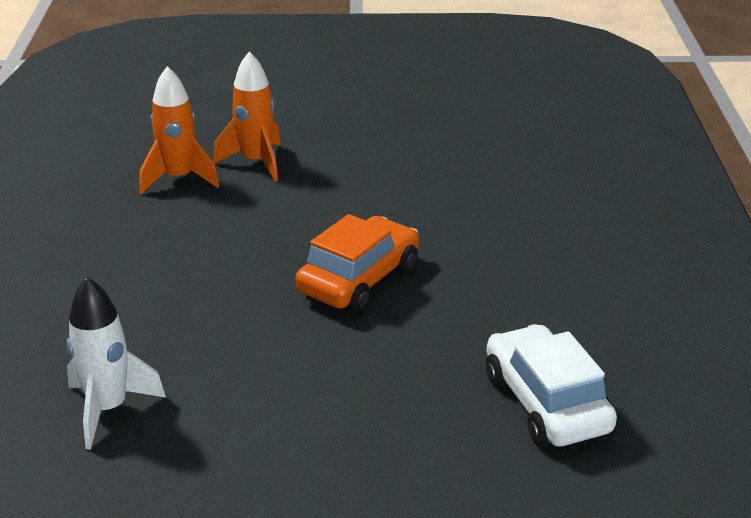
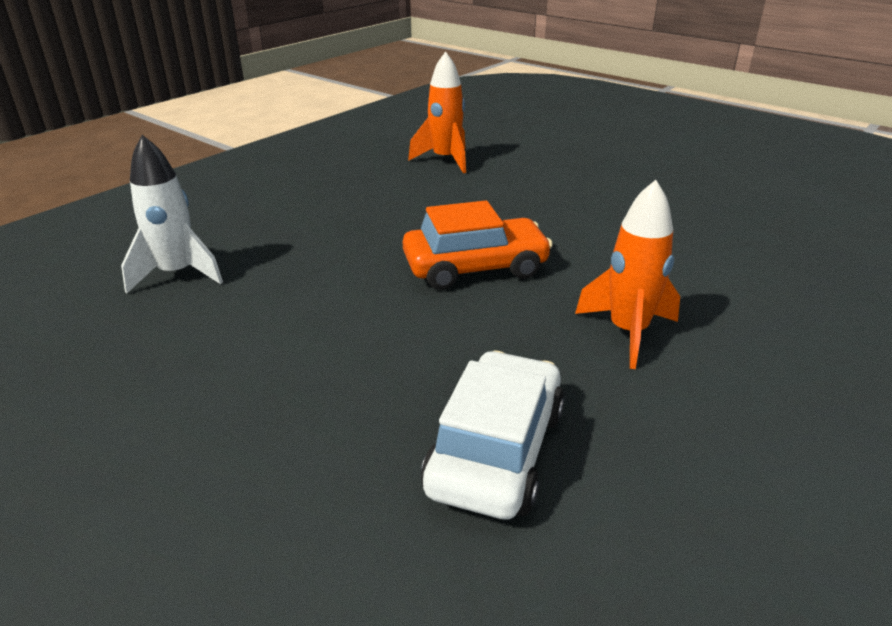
camera: 40 degrees right, 0 degrees up
orange rocket [213,52,281,181] -> orange rocket moved to [575,180,680,369]

